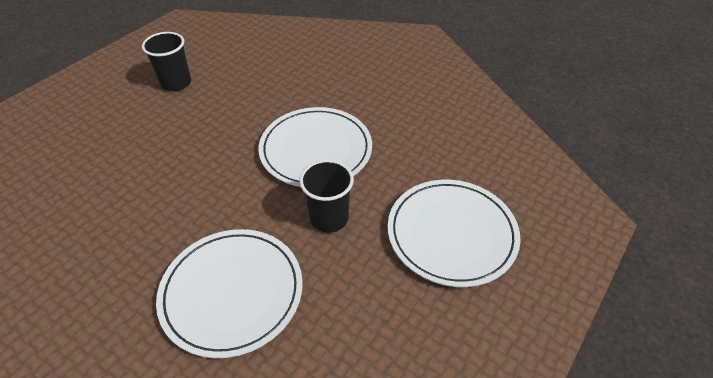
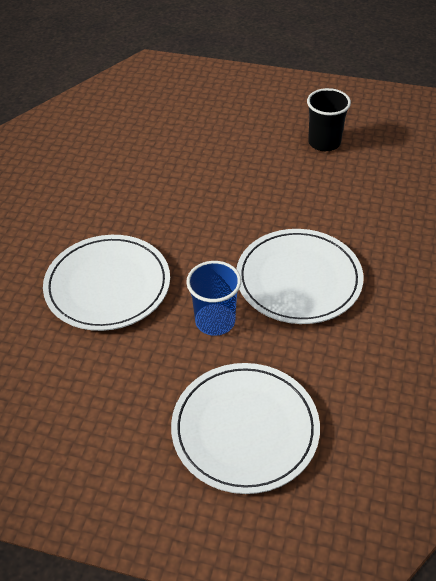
camera: 70 degrees right, 0 degrees up
black cup [299,160,354,233] -> blue cup [186,261,241,336]

